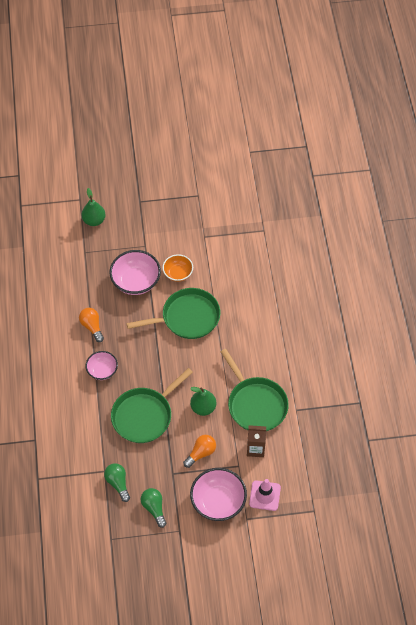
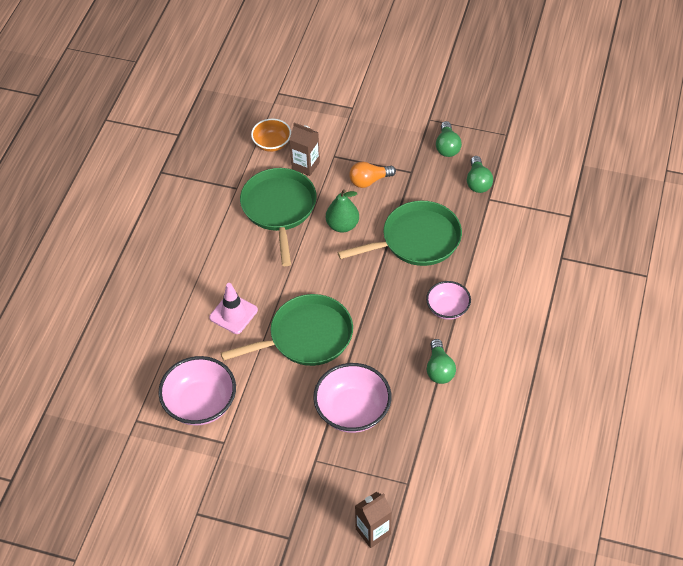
camera: 155 degrees left, 5 degrees down
orange light bulb [79,308,104,342] -> green light bulb [427,339,456,384]
green pear [82,188,106,226] -> brown carton [355,492,392,548]
green pan [126,288,220,339] -> green pan turned 150 degrees clockwise [221,294,353,366]
orange bowl [162,254,193,282] -> orange bowl moved to [251,119,291,152]
pink bowl [190,468,247,521] -> pink bowl moved to [158,356,236,426]
pink traffic cone [249,479,281,511] -> pink traffic cone moved to [209,283,258,334]

